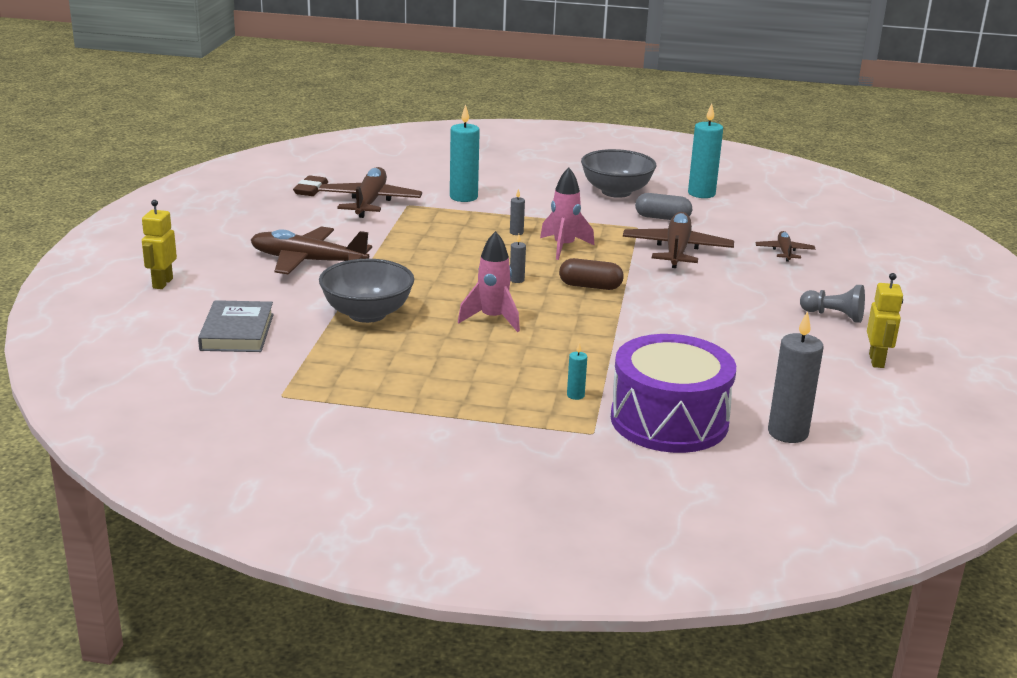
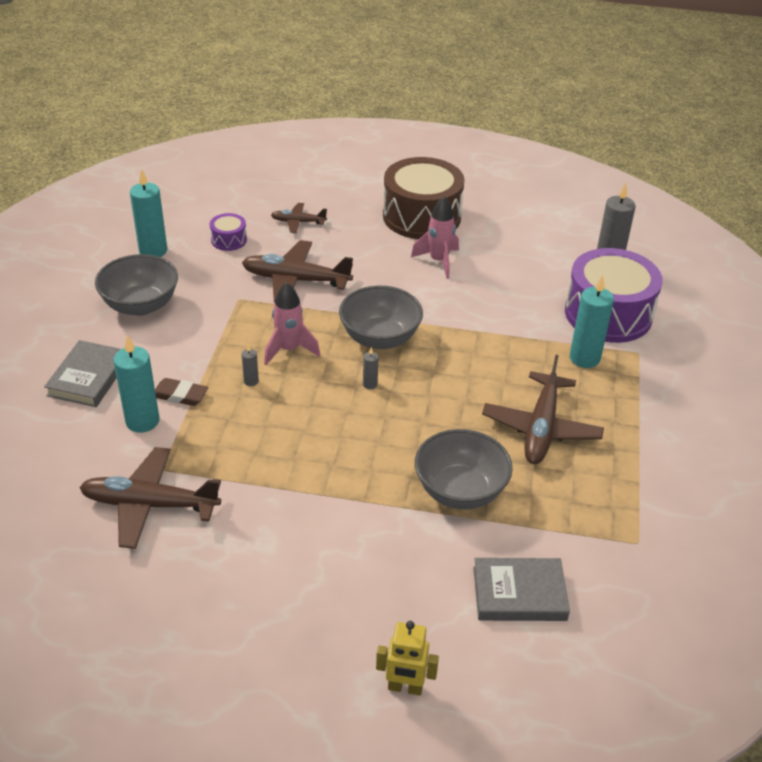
camera: 90 degrees left, 15 degrees up
brown plane [251,226,372,275] -> brown plane moved to [482,355,604,464]
brown eraser [293,175,328,196] -> brown eraser moved to [155,378,208,406]
pink rocket [458,231,520,332] -> pink rocket moved to [411,196,459,279]
brown capsule [559,258,624,290] -> grey bowl [339,286,423,349]
turquoise candle [567,343,587,400] -> turquoise candle [570,274,614,368], size x2.17
grey capsule [635,193,692,220] -> none
grey pawn [800,285,865,323] -> brown drum [383,157,465,239]
yellow robot [867,273,903,368] -> none
none -> grey book [44,340,121,407]
none -> purple drum [210,213,247,251]

